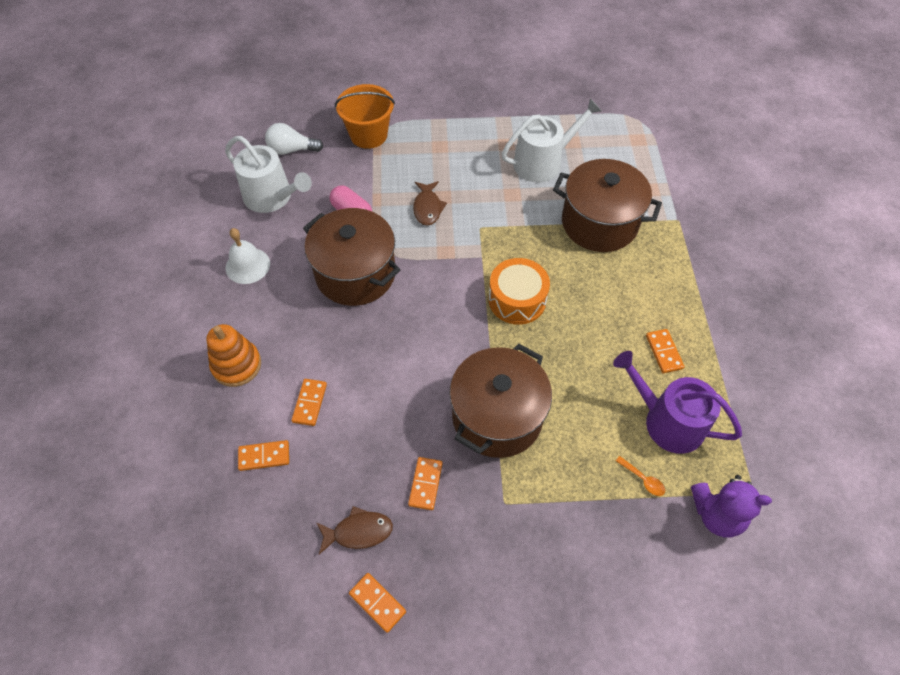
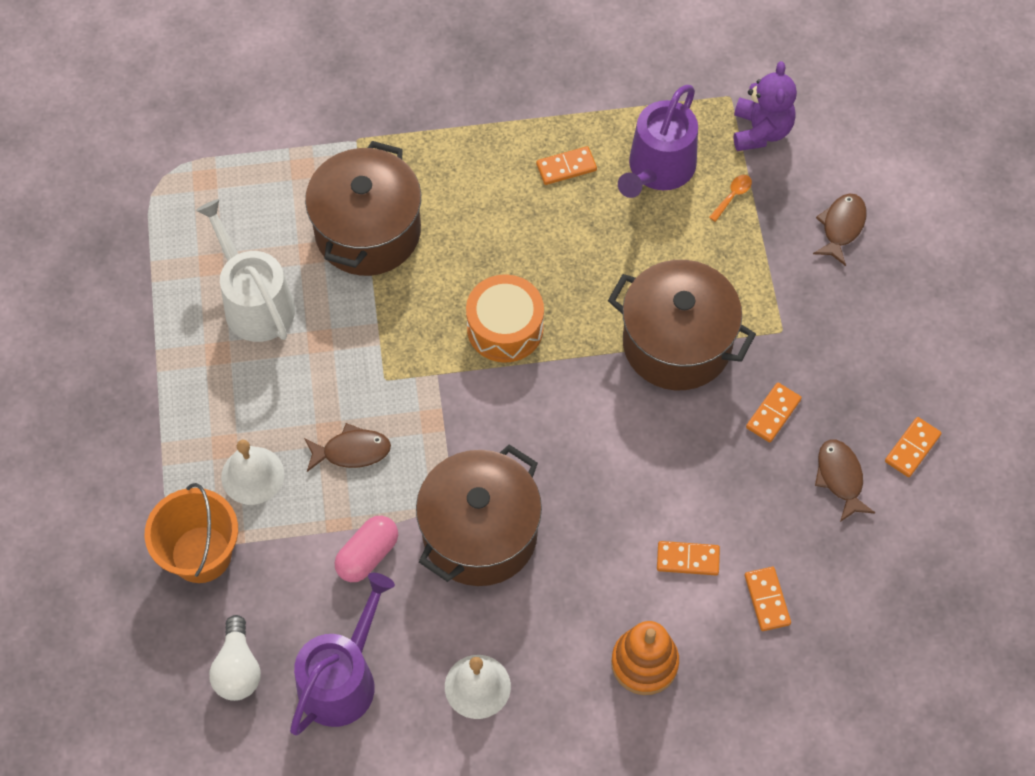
camera: 95 degrees left, 5 degrees up
white watering can [225,136,312,213] -> purple watering can [290,573,395,735]
orange domino [408,457,443,510] -> orange domino turned 60 degrees counterclockwise [746,383,802,442]
none -> white bell [221,440,284,505]
none -> brown fish [813,193,867,266]

